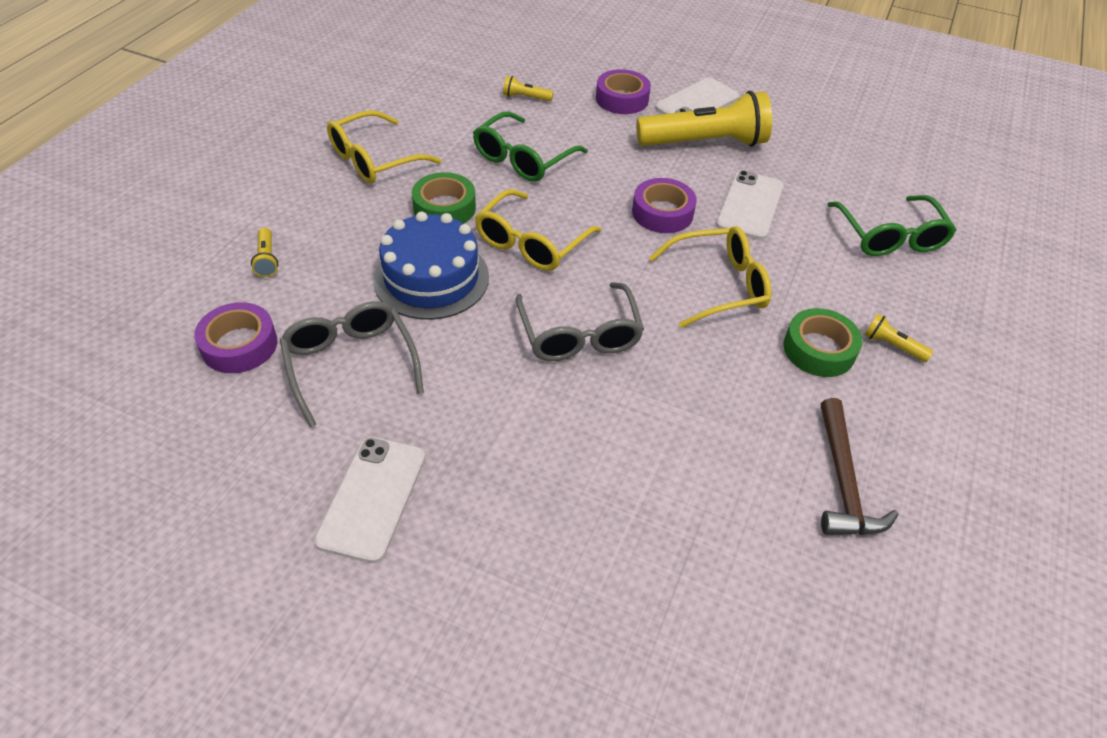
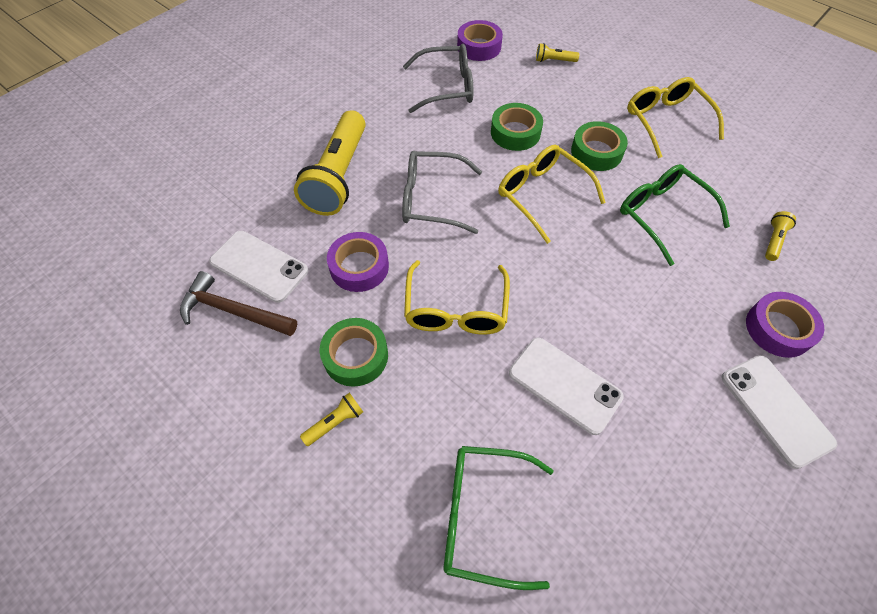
camera: 110 degrees right, 10 degrees up
white phone [314,437,425,563] -> white phone moved to [209,231,308,303]
blue cake [373,211,489,320] -> green tape [491,103,543,151]
purple tape [632,178,697,233] -> purple tape moved to [327,232,389,292]
yellow flashlight [636,91,772,147] -> yellow flashlight moved to [294,110,366,216]

